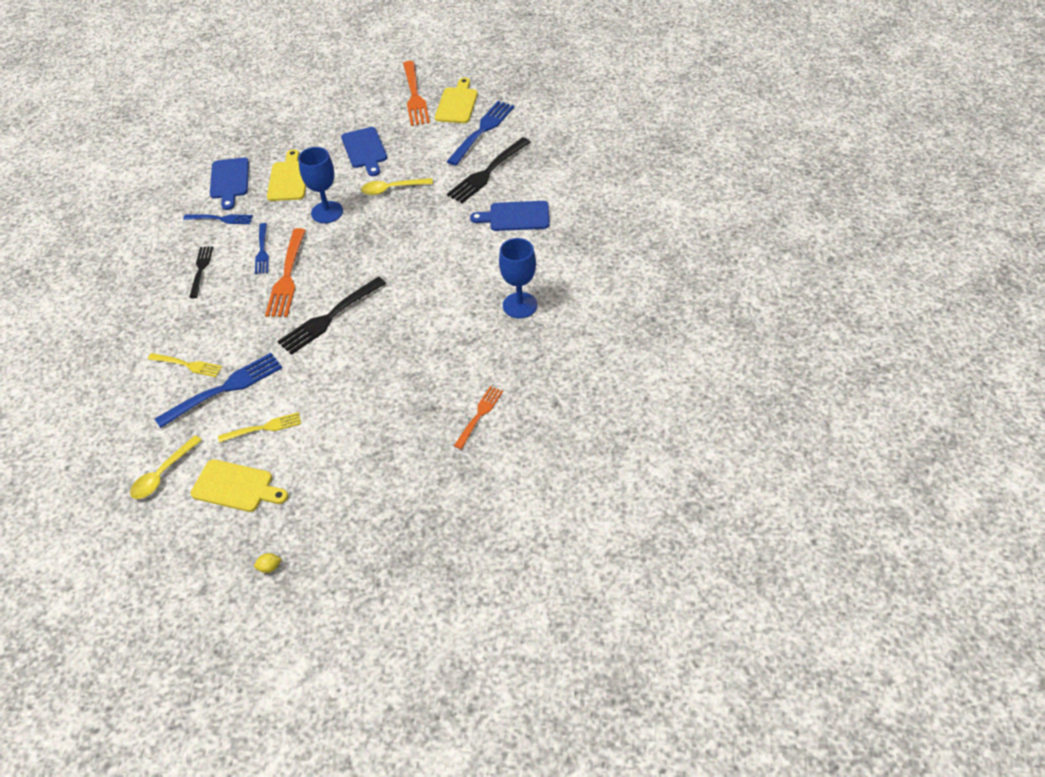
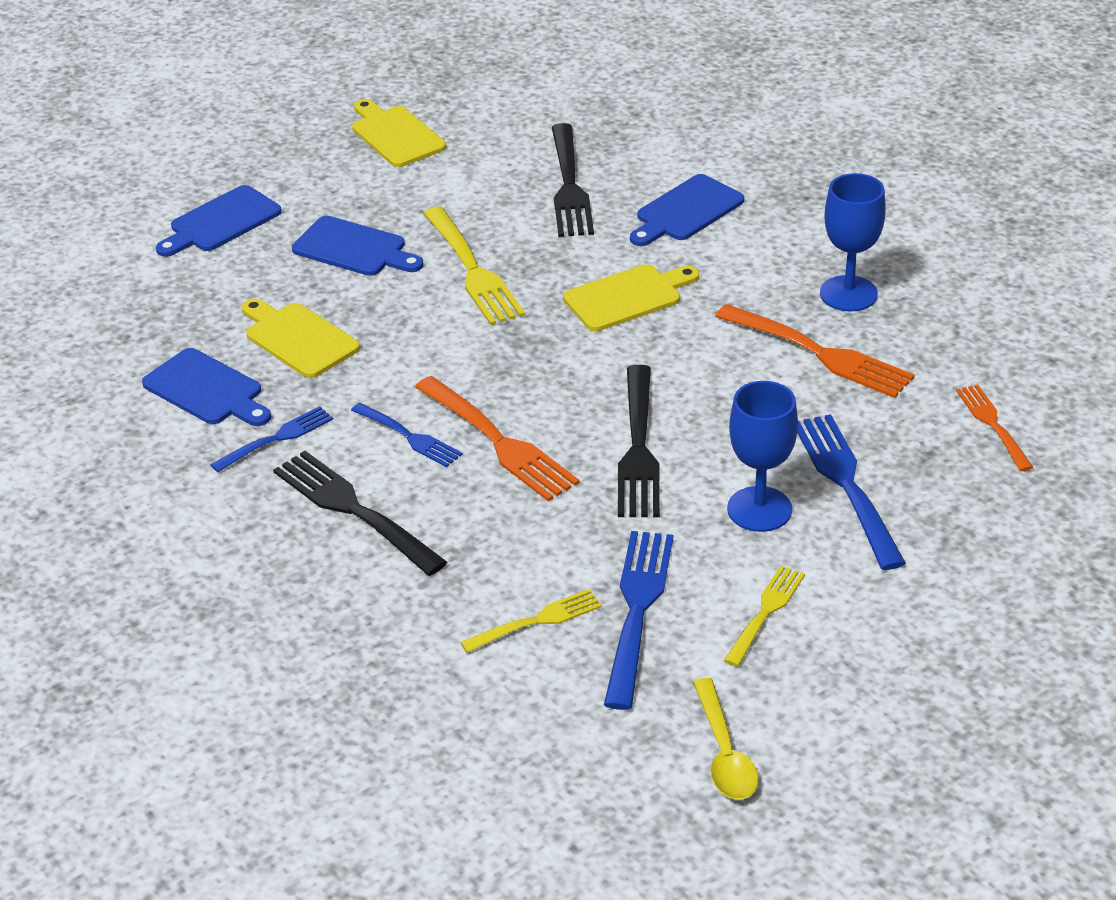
camera: 45 degrees left, 10 degrees down
black fork [189,246,213,298] -> black fork [273,451,447,576], size x1.66
yellow cutting board [190,459,288,512] -> yellow cutting board moved to [563,264,699,331]
yellow lemon [254,553,282,573] -> none
blue goblet [298,147,343,223] -> blue goblet moved to [727,381,798,532]
yellow spoon [361,178,433,195] -> yellow fork [423,207,525,325]
orange fork [403,61,430,126] -> orange fork moved to [715,304,914,398]
blue fork [446,101,514,166] -> blue fork moved to [797,414,906,570]
none -> blue cutting board [156,185,281,257]

